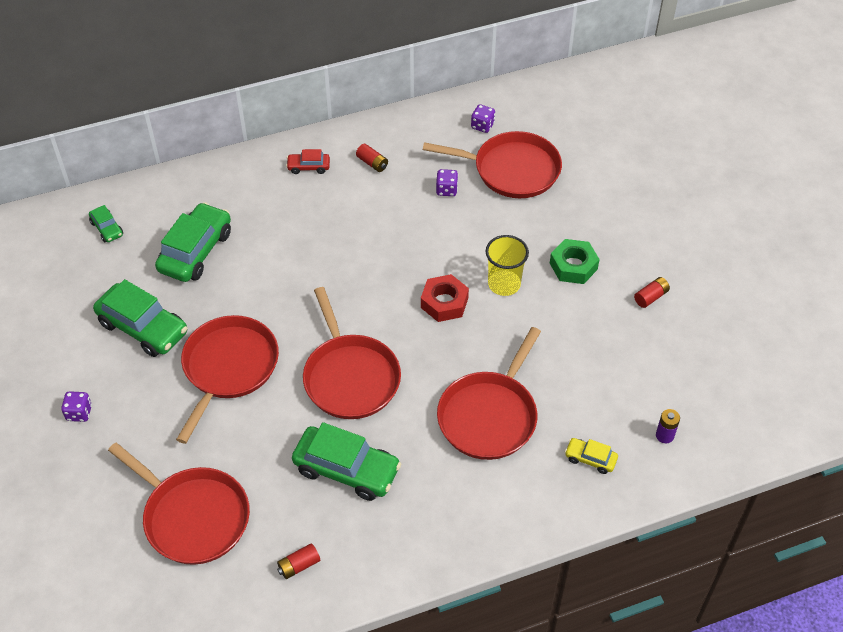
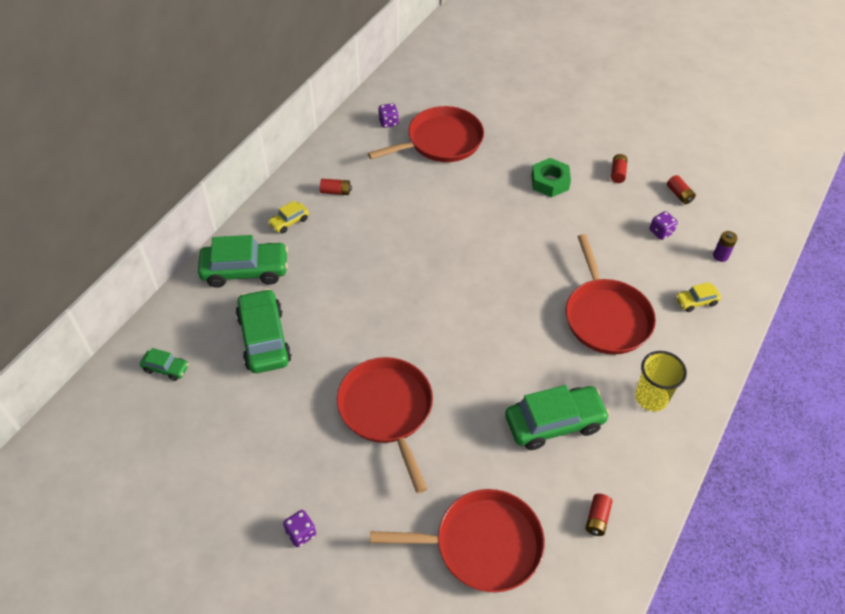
camera: 40 degrees left, 0 degrees up
green car [93,279,188,357] -> green car moved to [198,235,288,288]
red car [286,149,330,174] -> yellow car [267,201,309,234]
red pan [303,287,401,419] -> none
red nut [421,274,469,322] -> none
purple dice [436,169,458,196] -> purple dice moved to [650,211,678,240]
yellow cup [485,235,529,296] -> yellow cup moved to [635,351,687,411]
none -> red battery [667,175,696,204]

